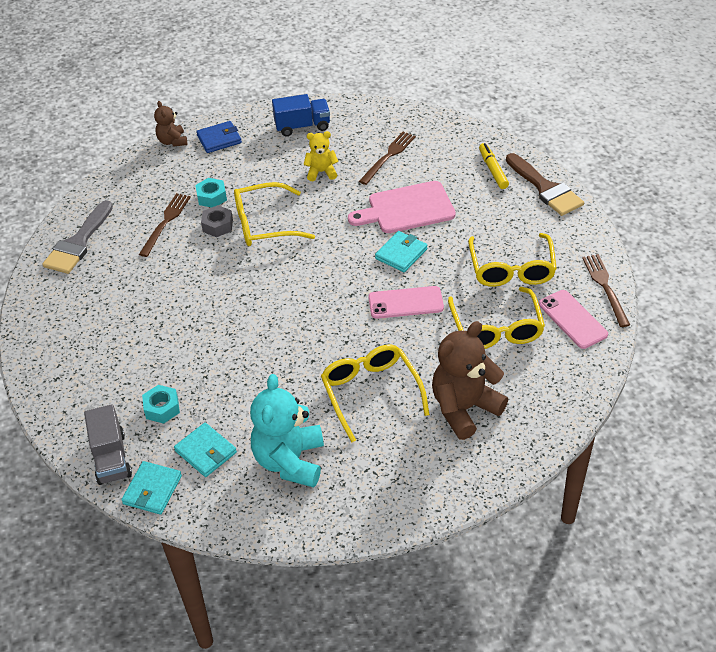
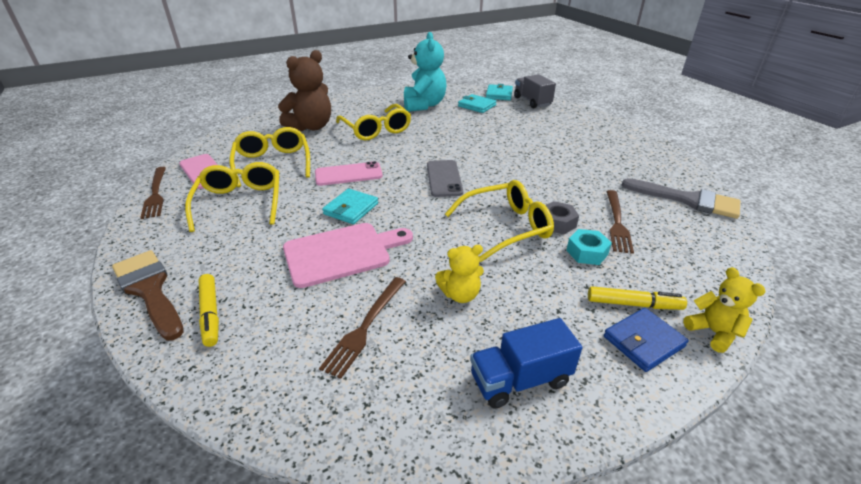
camera: 170 degrees right, 10 degrees down
grey brush [42,200,113,274] -> grey brush turned 105 degrees clockwise [621,178,740,219]
turquoise nut [142,385,180,424] -> none
brown teddy bear [154,101,187,147] -> yellow teddy bear [683,267,766,353]
none -> grey phone [427,160,463,197]
none -> yellow marker [588,286,687,310]

